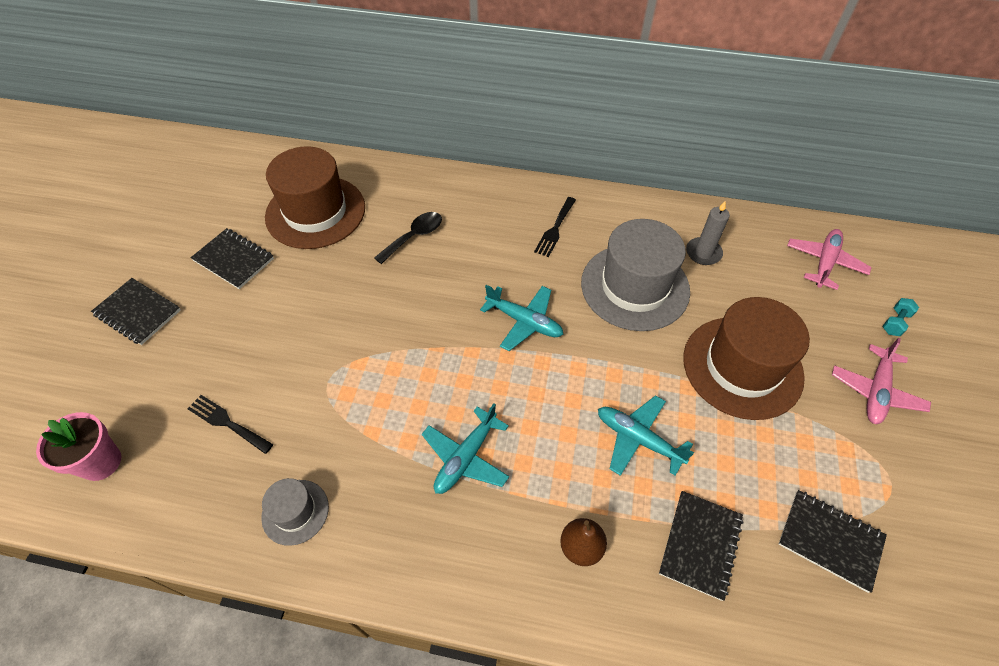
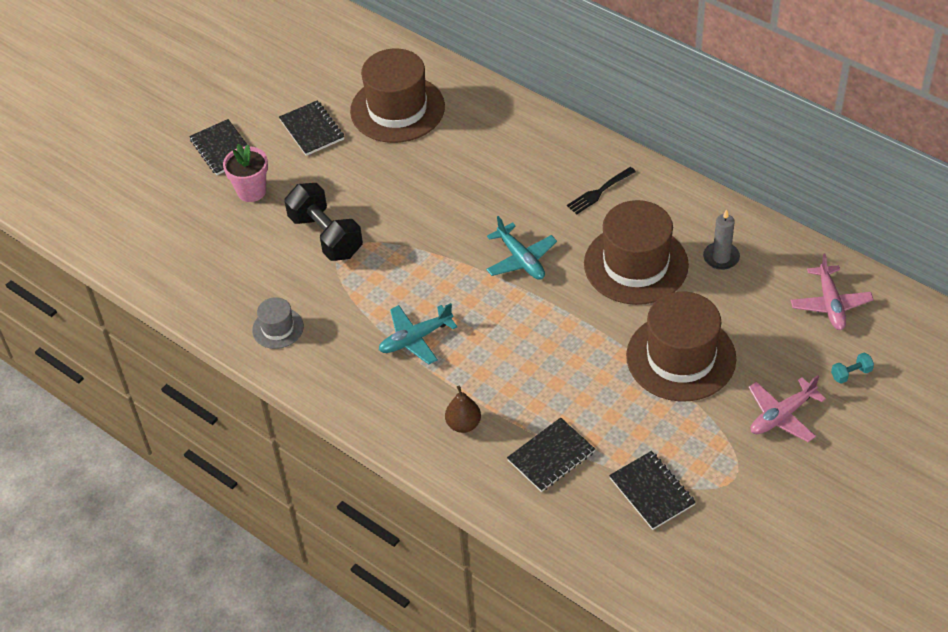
camera: 30 degrees right, 5 degrees down
pink flower pot [36,412,121,481] -> pink flower pot moved to [223,144,268,202]
black fork [187,395,273,454] -> none
black spoon [374,212,442,264] -> none
grey hat [581,219,690,331] -> brown hat [584,200,689,305]
turquoise plane [598,395,694,476] -> none
pink plane [787,229,872,290] -> pink plane turned 120 degrees clockwise [791,254,874,330]
none -> black dumbbell [284,183,363,261]

